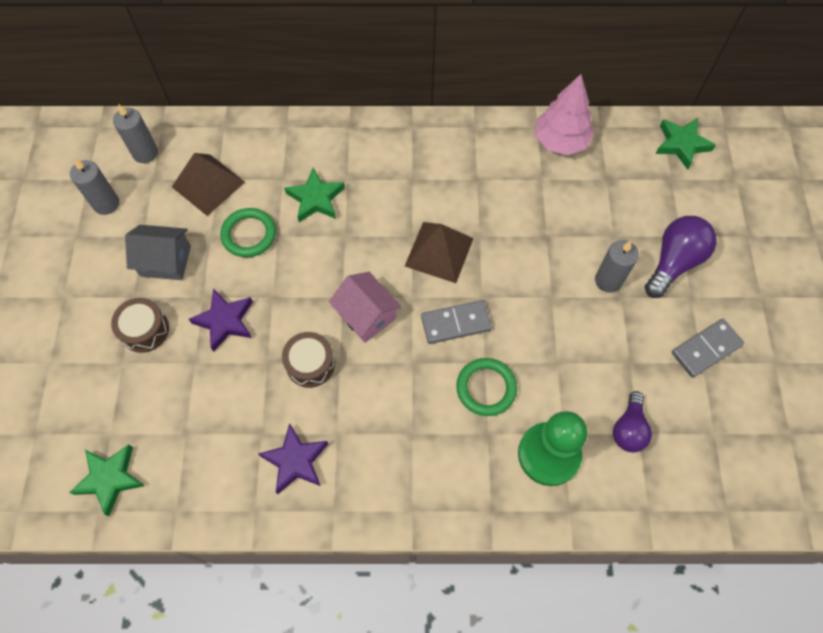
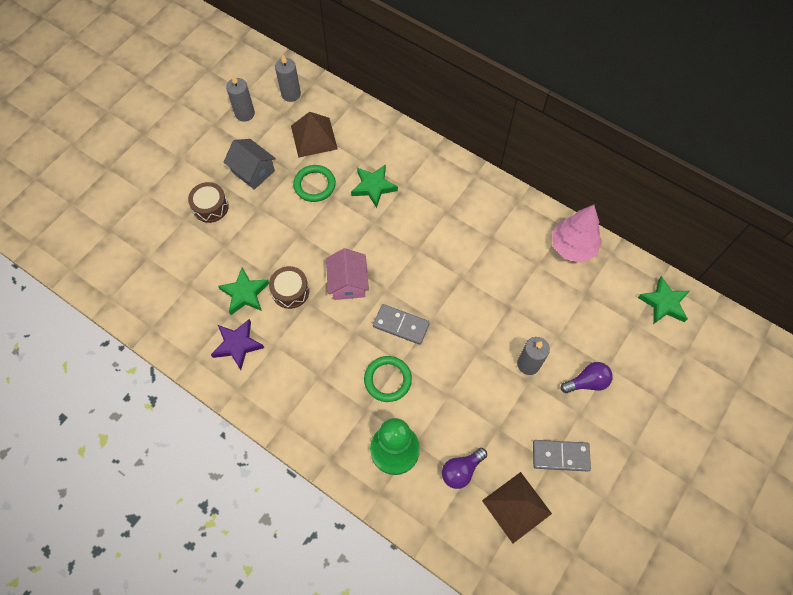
camera: 35 degrees right, 0 degrees up
green star [69,444,145,516] -> green star moved to [218,267,269,315]
purple star [189,289,253,352] -> none
brown pyramid [405,222,474,283] -> brown pyramid moved to [482,472,552,543]
purple light bulb [645,216,717,298] -> purple light bulb [561,362,613,393], size x0.66

